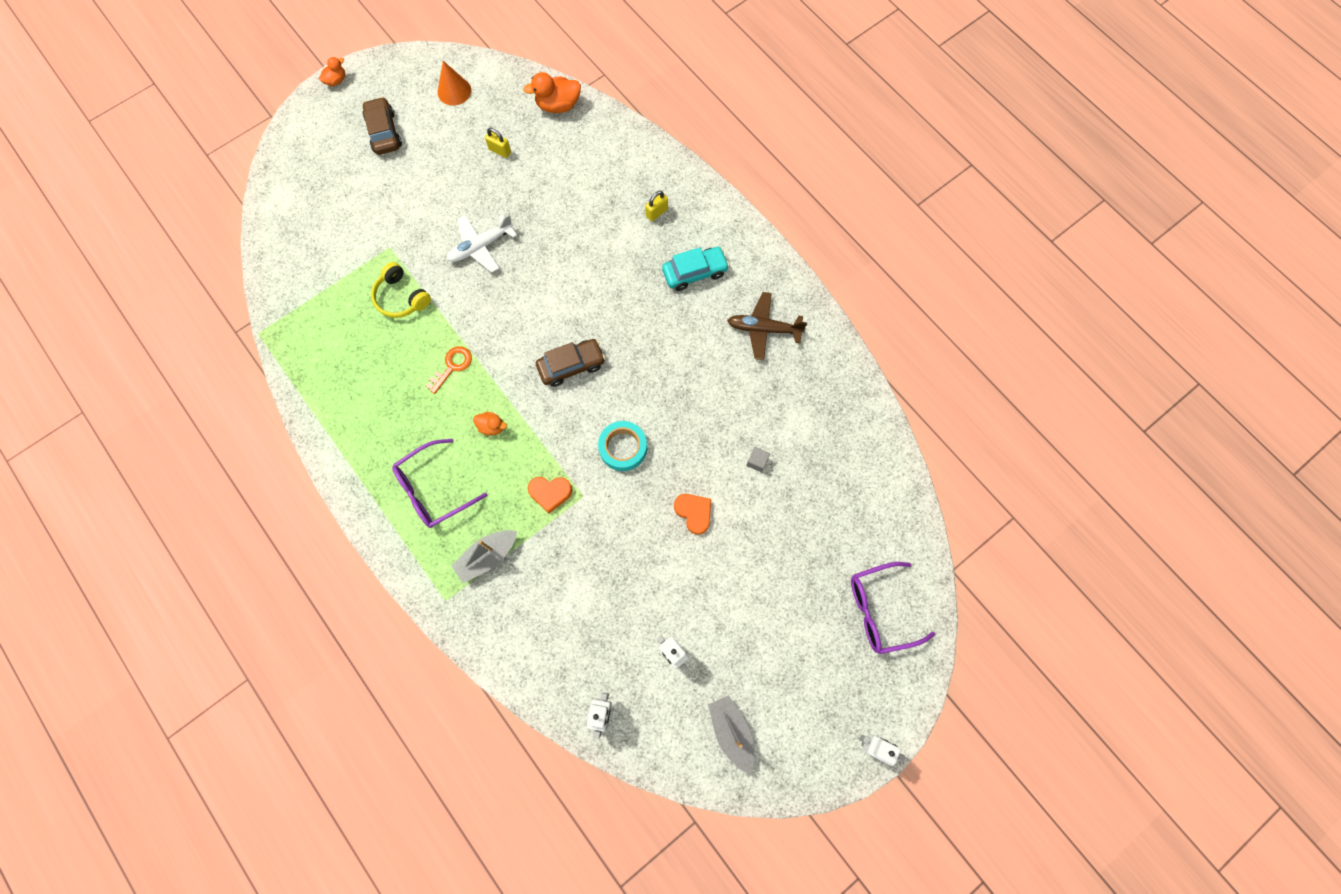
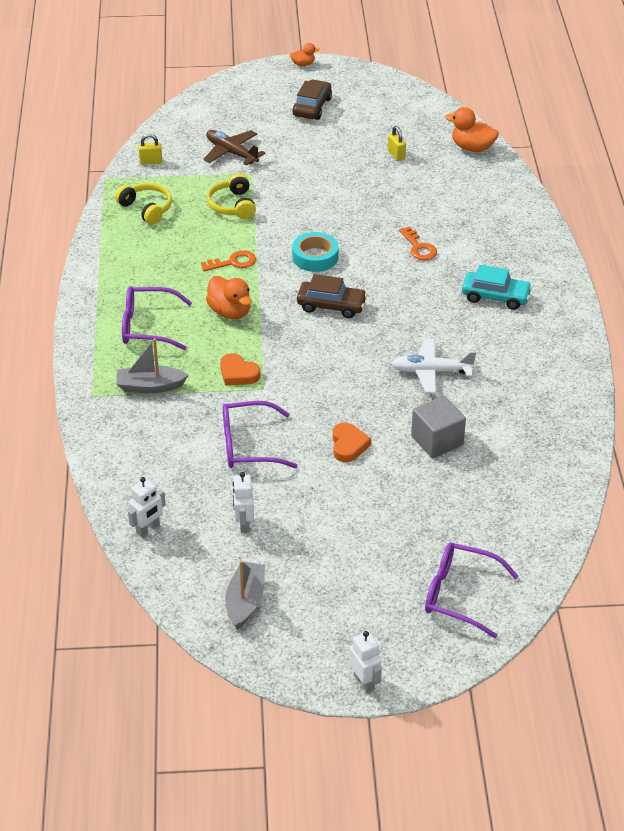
camera: 35 degrees right, 30 degrees down
orange cone [438,61,471,106] -> none
white plane [447,214,517,273] -> white plane moved to [391,339,476,393]
orange duck [473,412,507,435] -> orange duck [206,276,252,319], size x1.74
turquoise tape [598,421,647,471] -> turquoise tape moved to [292,232,339,272]
yellow padlock [645,191,668,221] -> yellow padlock moved to [138,134,162,165]
brown plane [727,292,807,360] -> brown plane moved to [203,130,265,165]
grey cube [746,447,770,472] -> grey cube [411,396,466,458], size x2.10
none -> yellow headphones [115,183,172,225]
none -> purple glasses [223,401,297,468]
none -> orange key [399,226,437,260]

